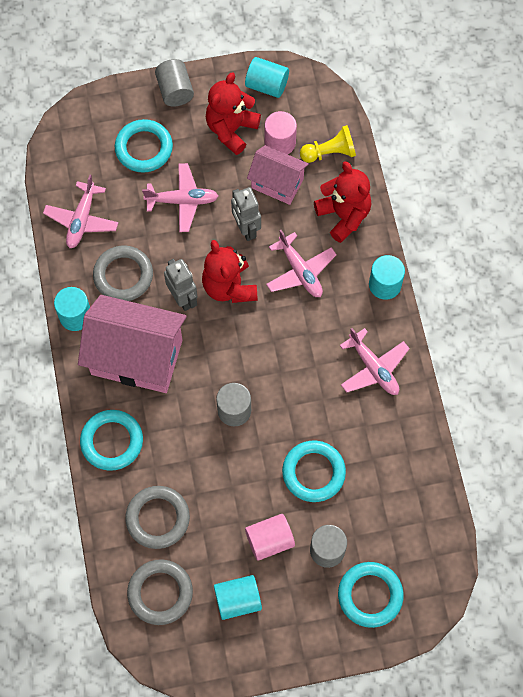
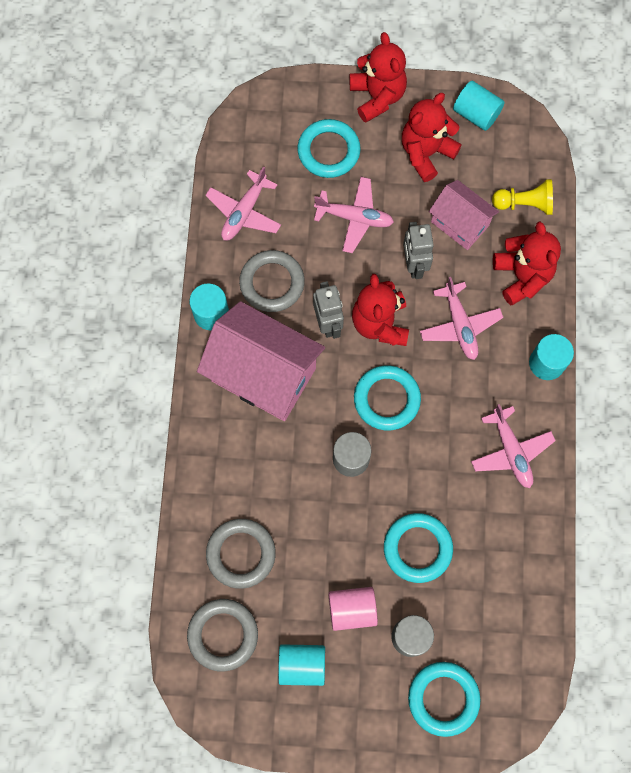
camera: 15 degrees right, 5 degrees up
turquoise ring [80,410,143,471] -> turquoise ring moved to [354,365,421,430]
grey cylinder [155,59,194,107] -> red teddy bear [350,32,407,123]
pink cylinder [264,111,297,154] -> none

